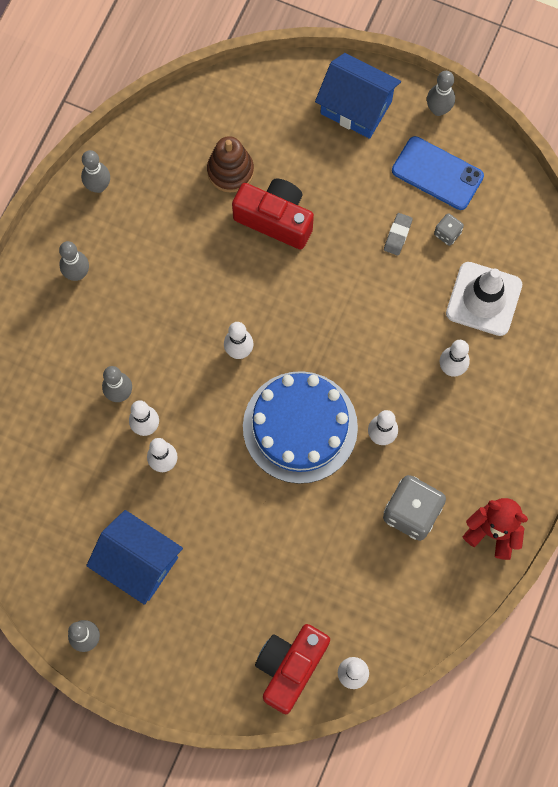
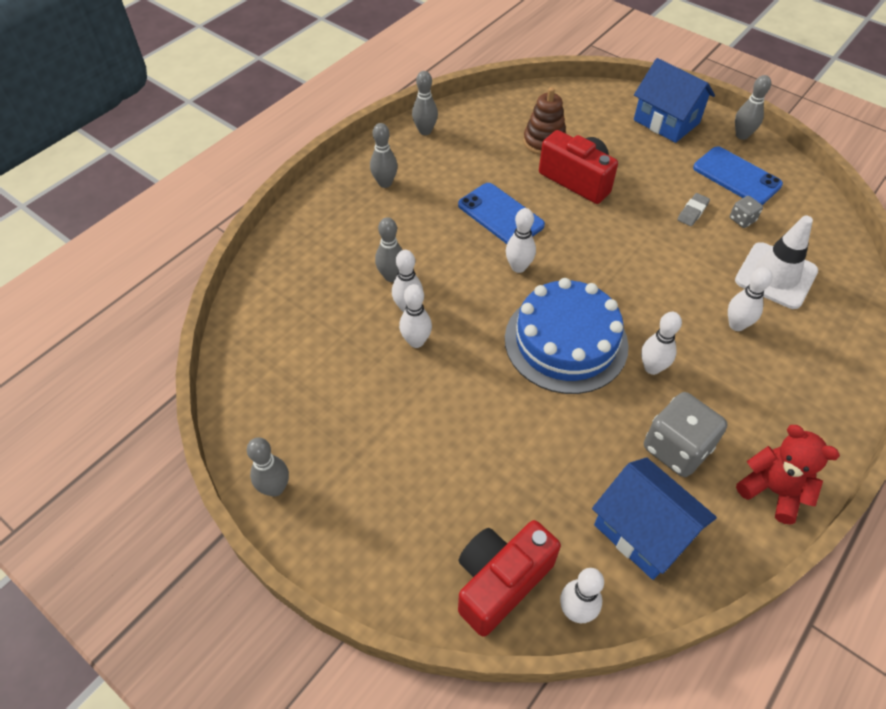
camera: 15 degrees right, 20 degrees down
blue house [86,510,183,605] -> blue house moved to [592,457,717,580]
none -> blue phone [458,183,545,244]

